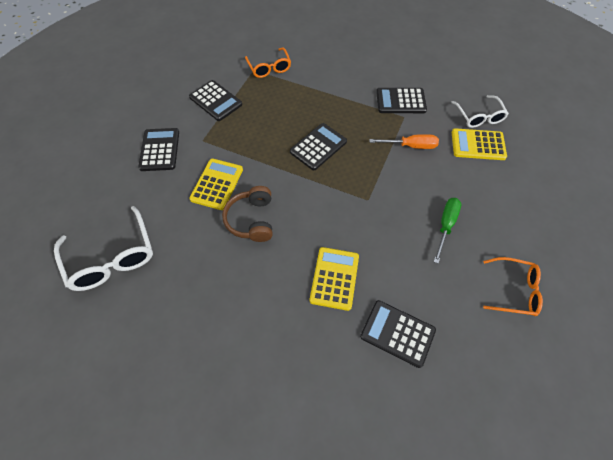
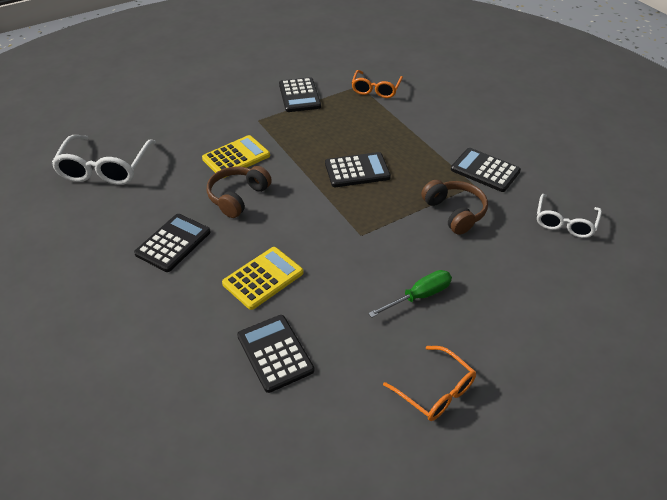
camera: 35 degrees right, 15 degrees down
black calculator [138,128,179,171] -> black calculator moved to [134,214,211,272]
orange screwdriver [369,134,439,149] -> brown headphones [421,180,488,235]
yellow calculator [452,128,507,160] -> none

